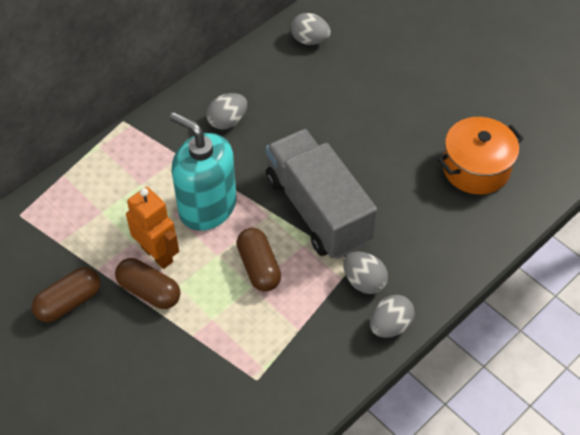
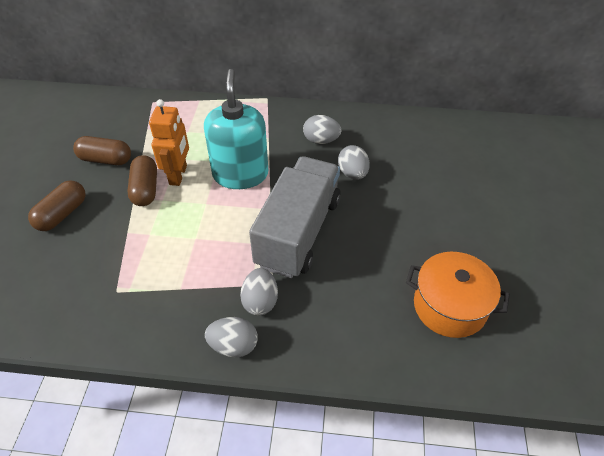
camera: 50 degrees right, 5 degrees down
brown capsule [236,228,281,292] -> brown capsule moved to [28,180,85,231]
grey egg [291,13,331,45] -> grey egg moved to [338,145,370,180]

